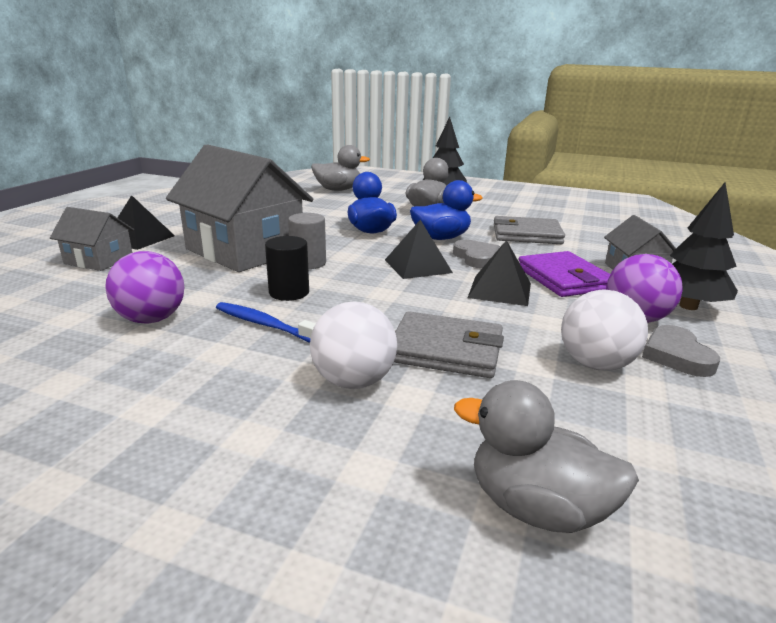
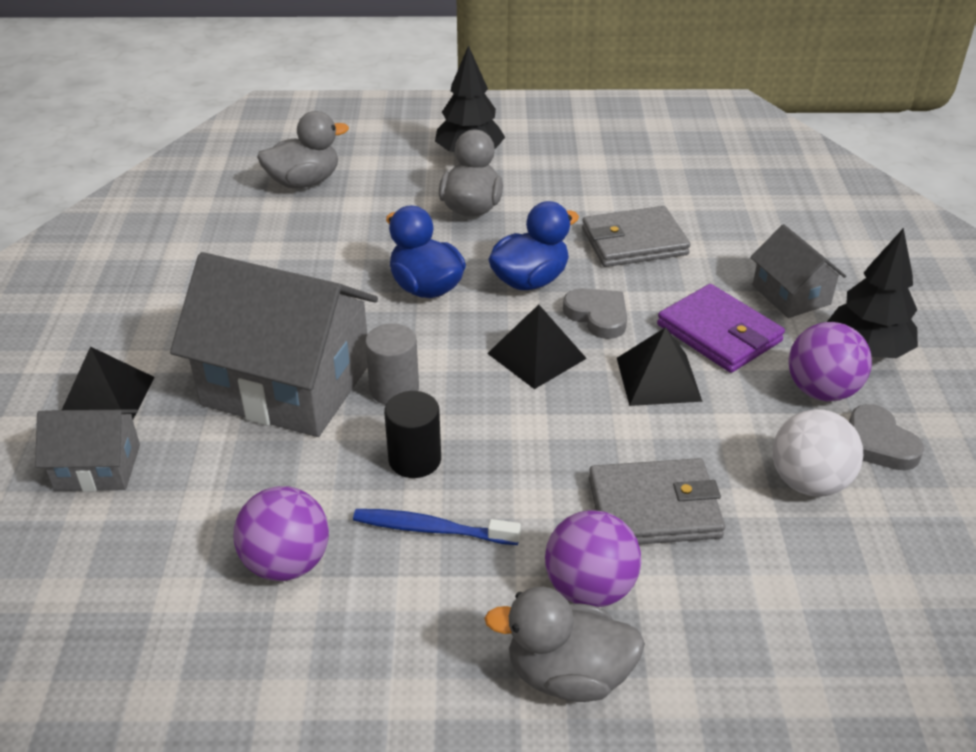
camera: 20 degrees left, 15 degrees up
white ball [310,302,397,389] -> purple ball [545,510,641,607]
grey duck [454,380,639,533] -> grey duck moved to [484,587,645,702]

